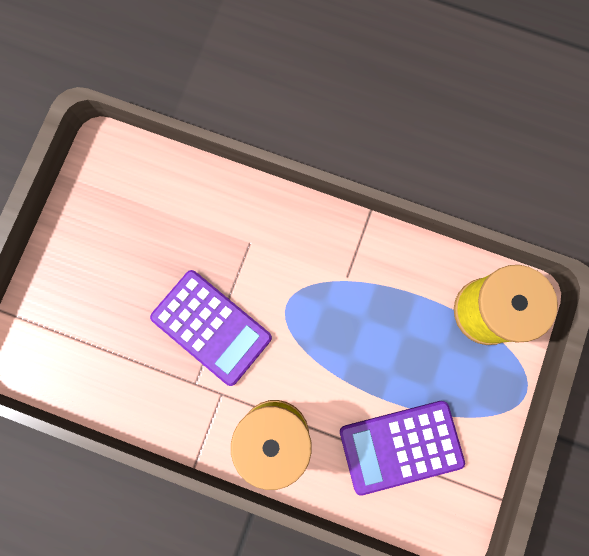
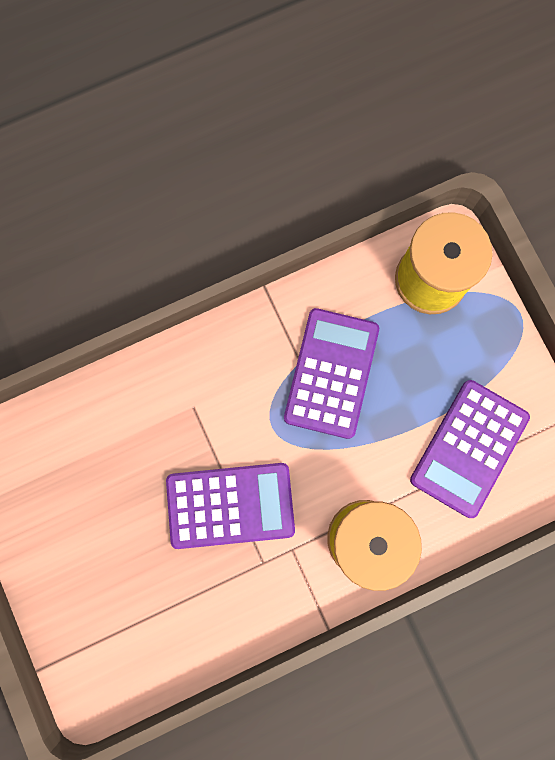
camera: 45 degrees left, 0 degrees up
none -> purple calculator [284,308,379,439]

